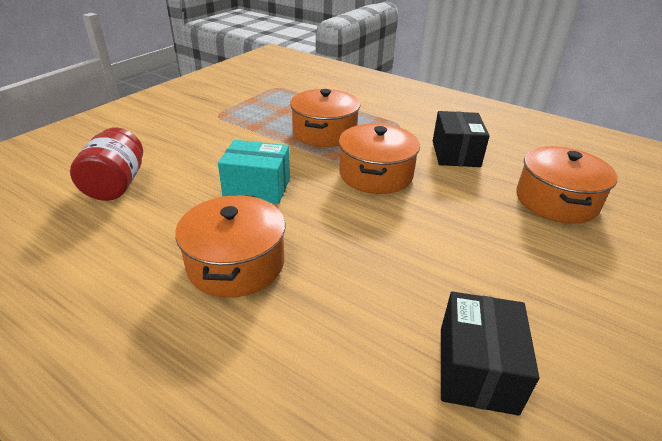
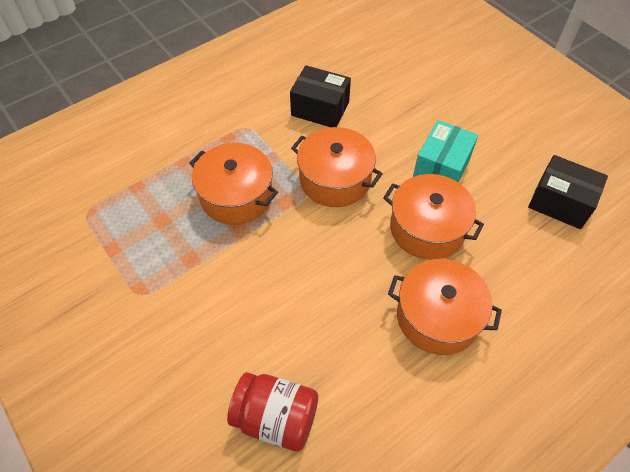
camera: 70 degrees left, 20 degrees up
turquoise box [218,140,290,204] -> turquoise box moved to [413,120,478,182]
orange pot [516,146,618,224] -> orange pot moved to [383,174,484,260]

